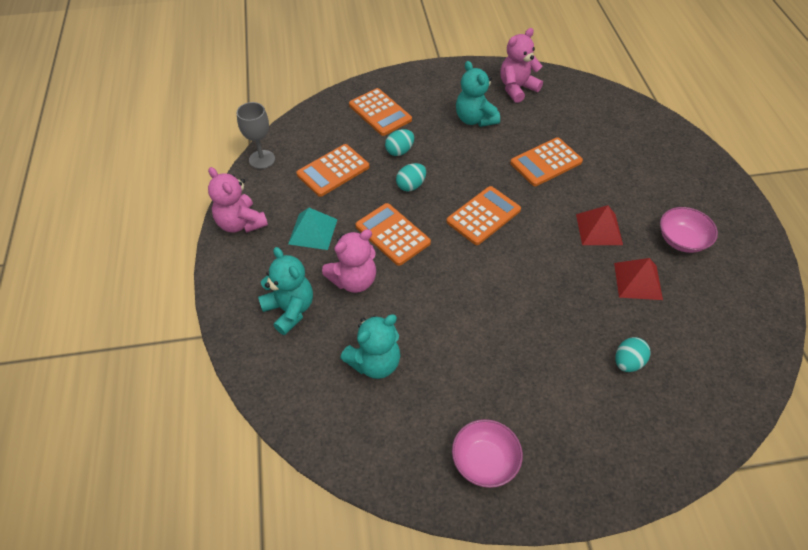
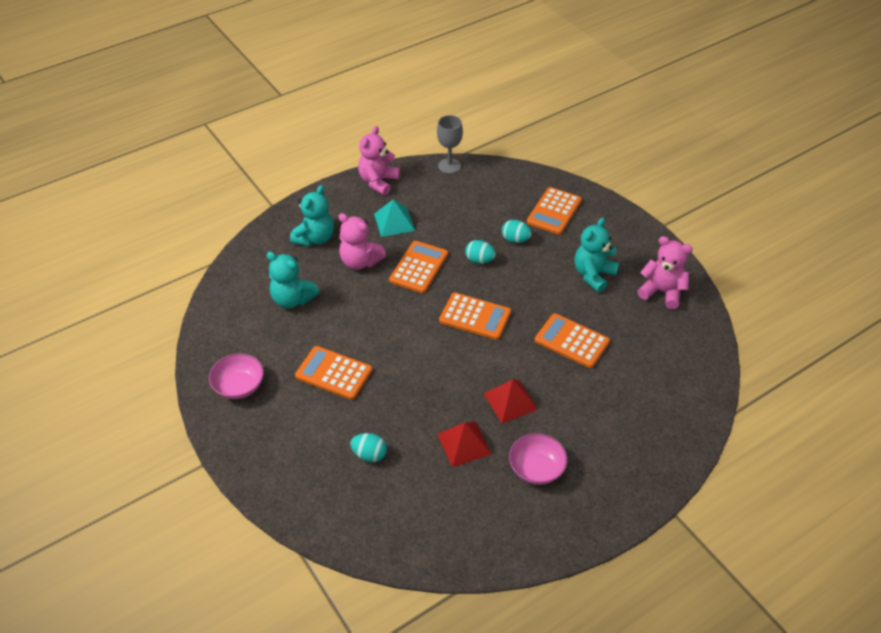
camera: 65 degrees right, 5 degrees down
orange calculator [296,144,369,197] -> orange calculator moved to [295,346,372,400]

